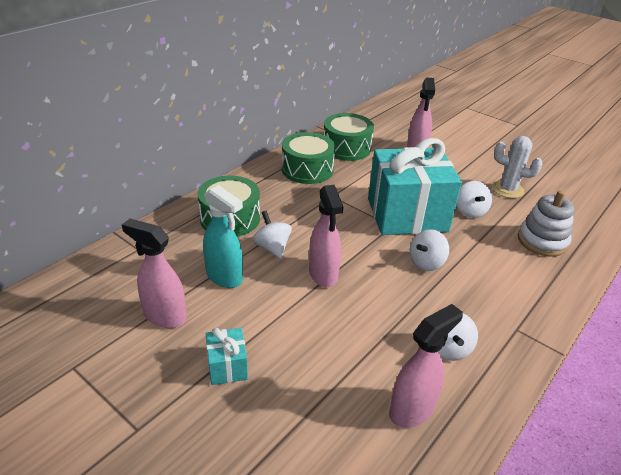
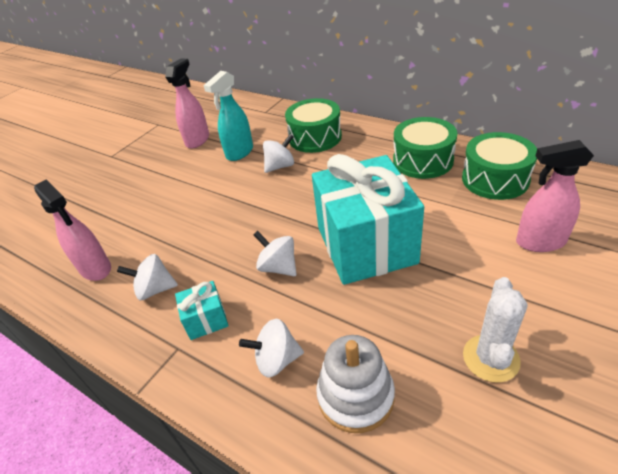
camera: 90 degrees right, 5 degrees up
turquoise gift [206,328,248,385] -> turquoise gift moved to [175,281,229,340]
pink spray bottle [309,185,343,287] -> none
white spinning top [457,181,492,218] -> white spinning top moved to [239,319,304,377]

